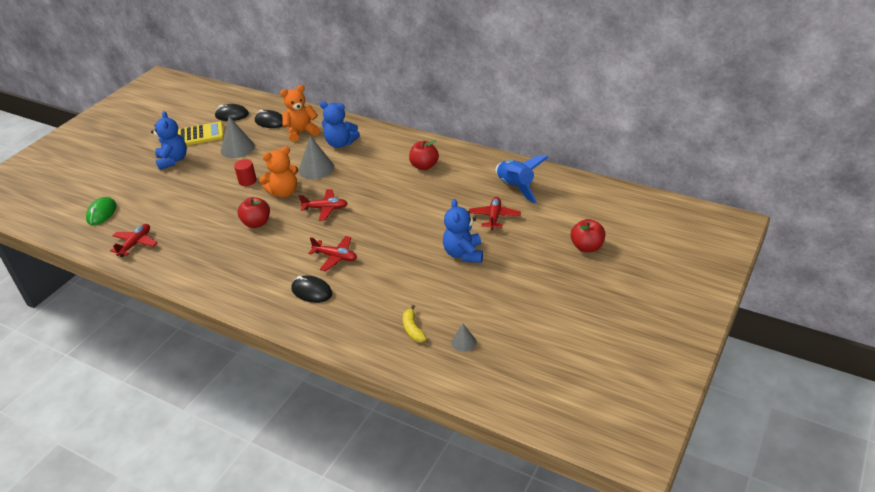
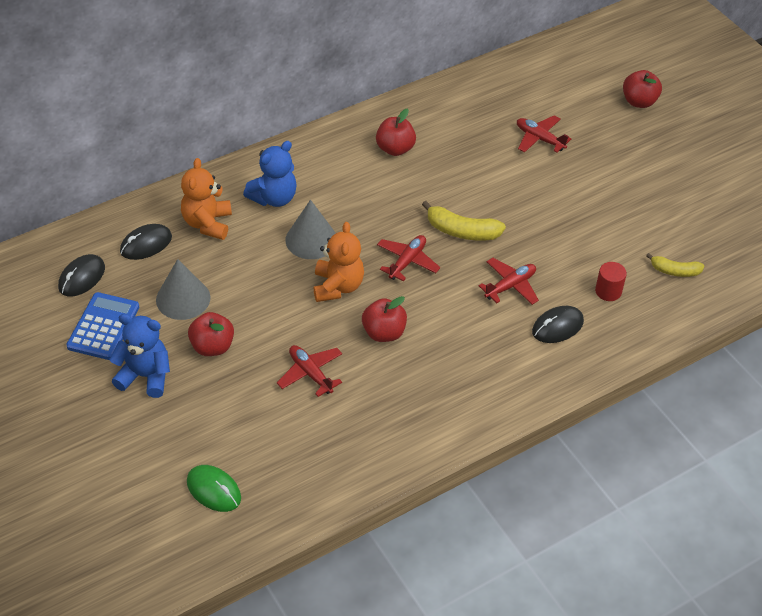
camera: 65 degrees left, 10 degrees up
red plane [110,224,158,257] -> red plane moved to [277,345,342,397]
yellow calculator [178,122,224,146] -> blue calculator [66,292,139,360]
red cylinder [234,159,257,186] -> red cylinder moved to [595,262,627,301]
blue teddy bear [443,199,483,263] -> none
grey cone [451,324,476,352] -> none
blue rocket [496,156,549,203] -> none
none -> red apple [188,312,234,356]
none -> yellow banana [422,201,506,241]

